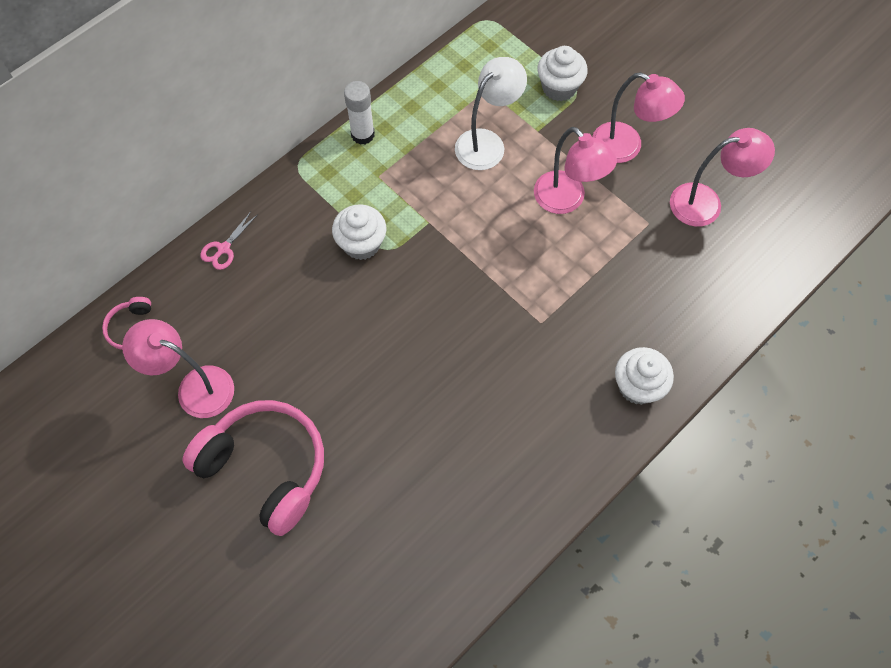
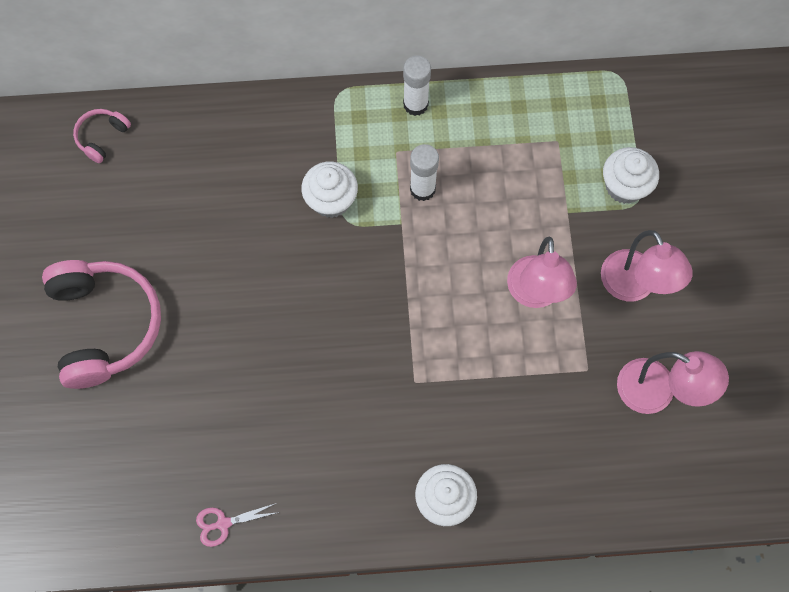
camera: 40 degrees right, 5 degrees up
pink lamp [122,319,234,418] -> none
pink scissors [200,211,258,270] -> pink scissors moved to [196,503,279,547]
white lamp [455,57,527,170] -> none
none -> white glue stick [410,144,439,201]

